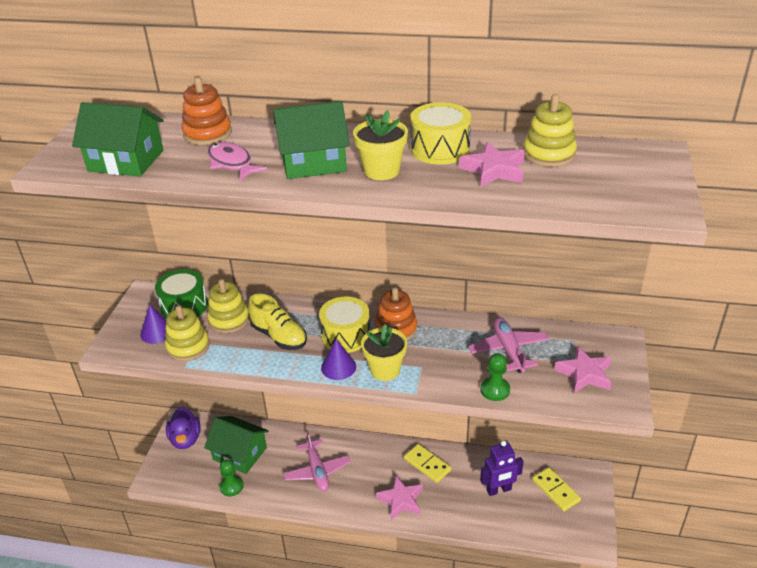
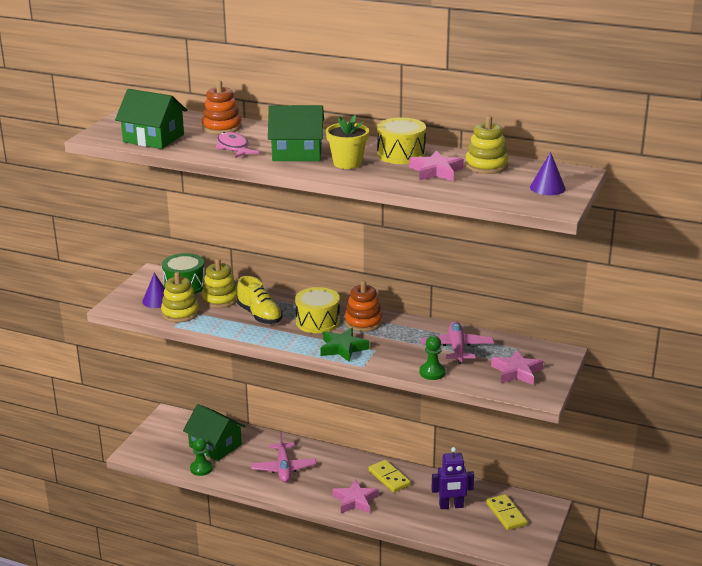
camera: 10 degrees right, 10 degrees down
purple duck [166,407,201,449] -> none
purple cone [321,339,356,380] -> purple cone moved to [530,152,566,195]
yellow flower pot [361,324,407,381] -> green star [320,328,369,362]

